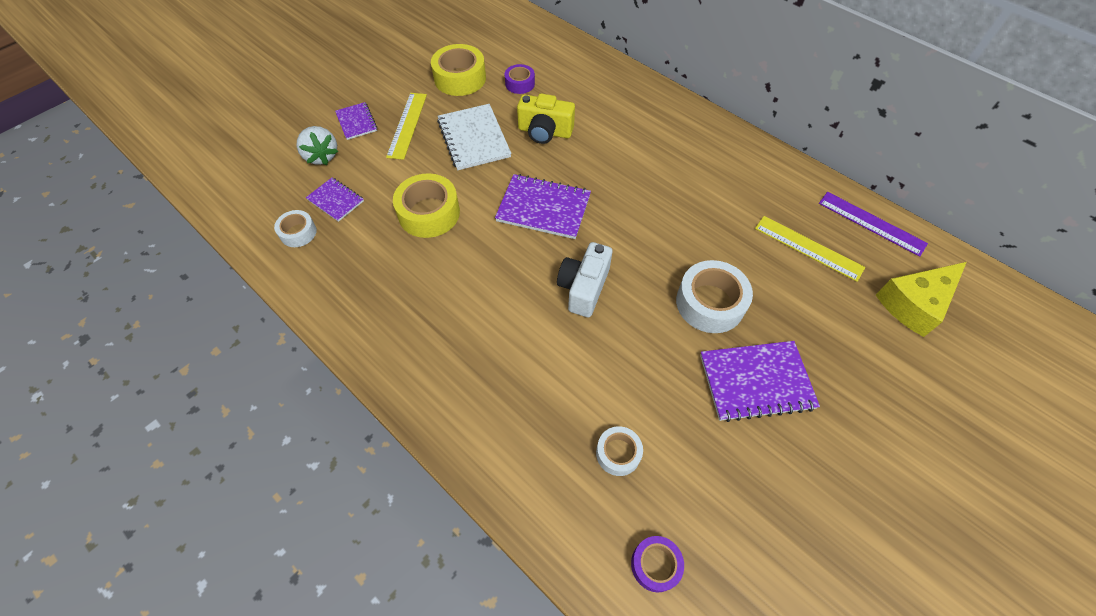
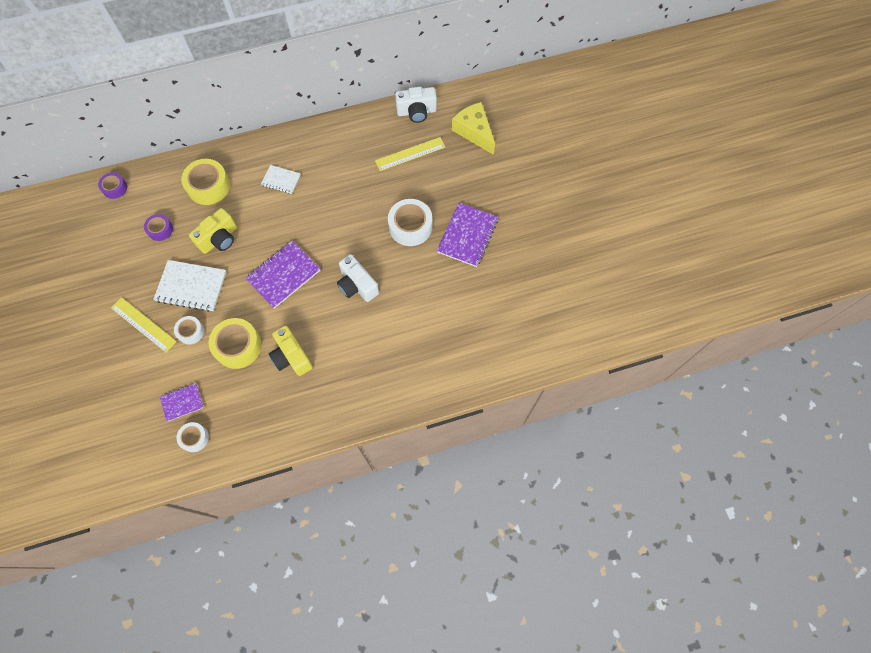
camera: 60 degrees left, 10 degrees up
white strawberry [296,126,338,165] -> none
purple notebook [335,102,377,140] -> none
yellow tape [431,44,486,96] -> yellow tape moved to [181,159,230,205]
white tape [596,426,643,476] -> white tape moved to [174,316,204,345]
purple tape [631,536,684,592] -> purple tape moved to [98,173,127,199]
purple ruler [819,192,928,257] -> white camera [395,87,437,123]
yellow cheese [876,262,967,337] -> yellow cheese turned 150 degrees clockwise [452,102,495,155]
none -> white notebook [261,165,301,194]
none -> yellow camera [269,325,313,376]

